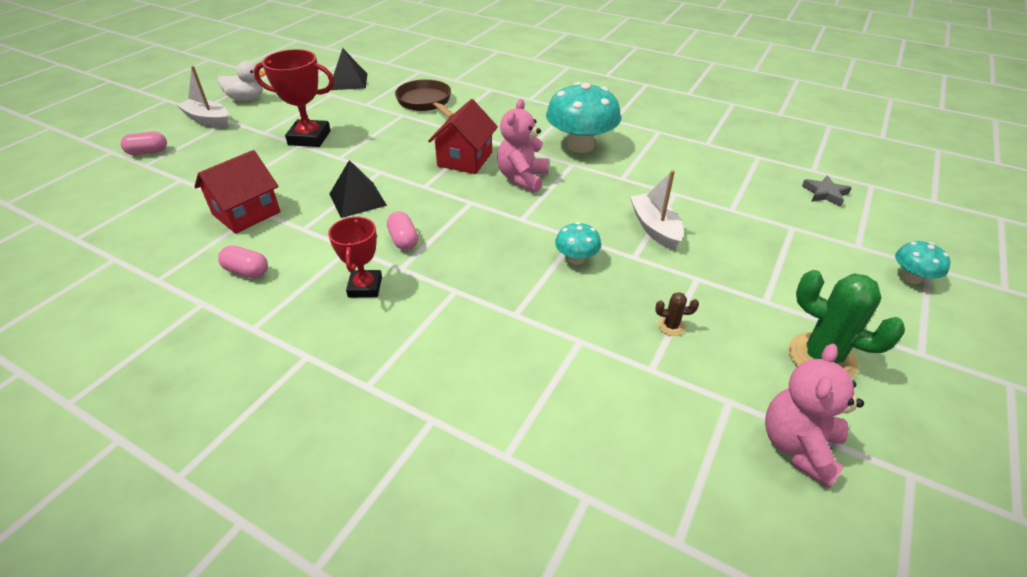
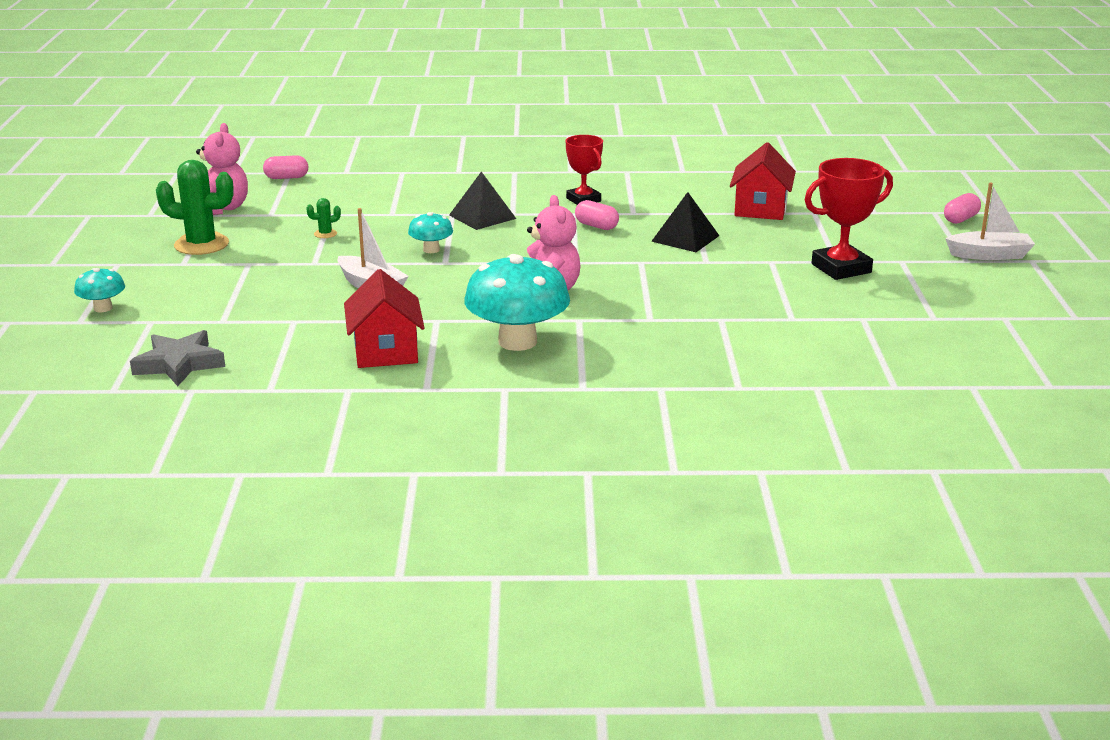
camera: 150 degrees right, 15 degrees down
white duck [218,61,266,101] -> none
pink capsule [218,245,268,278] -> pink capsule moved to [263,155,308,179]
black pyramid [331,48,367,90] -> black pyramid moved to [449,172,516,230]
brown pan [395,79,454,118] -> none
red house [428,99,498,174] -> red house moved to [344,269,425,368]
brown cactus [655,292,699,336] -> green cactus [306,198,341,238]
grey star [802,175,852,207] -> grey star [130,330,225,386], size x1.52

